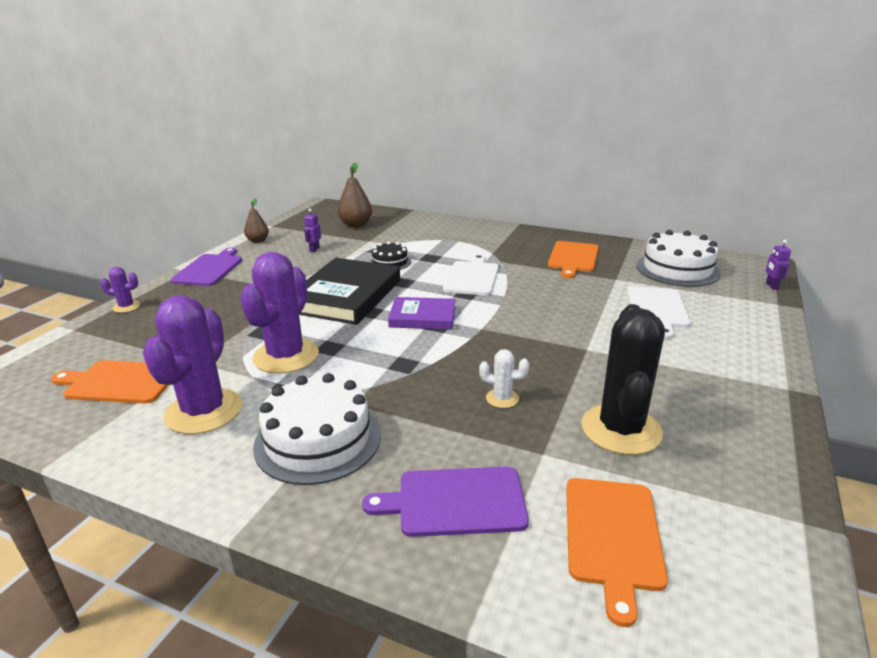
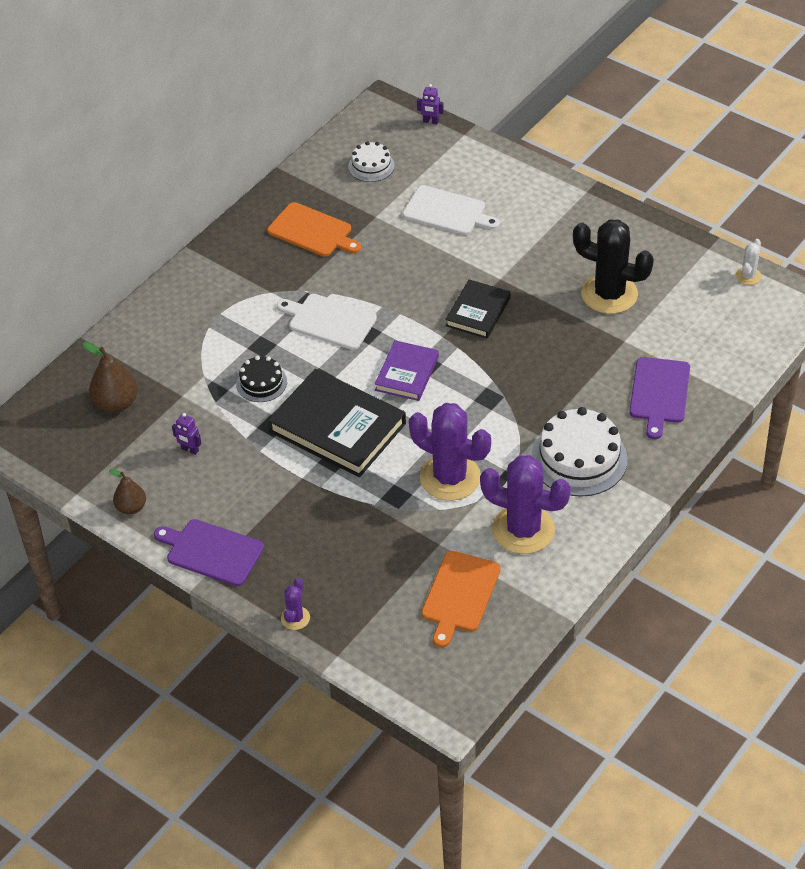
camera: 75 degrees left, 20 degrees up
white cactus [479,349,529,408] -> white cactus moved to [736,239,761,285]
orange cutting board [566,478,668,627] -> none
white cake [636,230,721,287] -> white cake [348,141,395,182], size x0.55
none -> black book [445,279,510,339]

